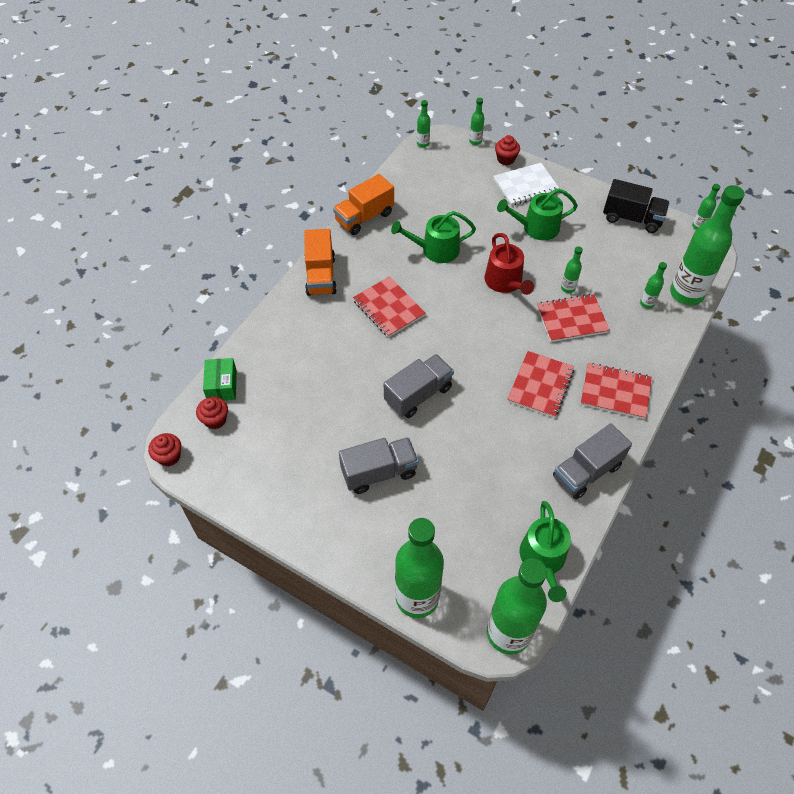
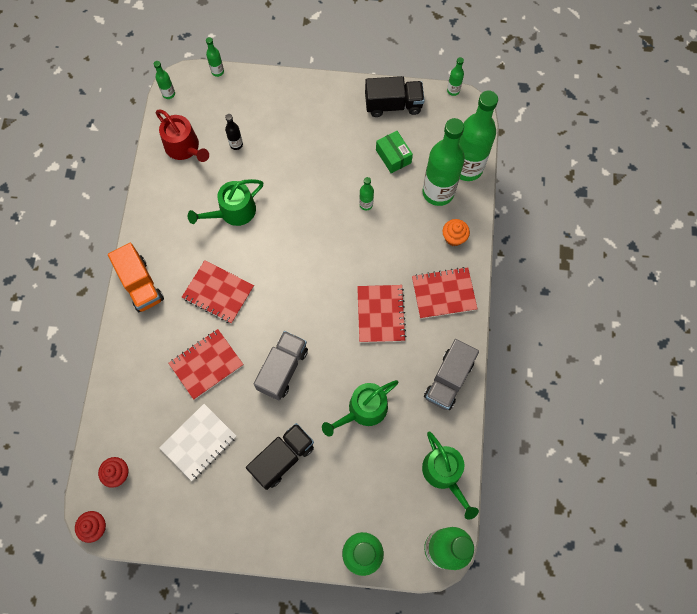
camera: 25 degrees left, 15 degrees up
green box [203,358,237,401] -> green box moved to [376,131,413,173]
orange truck [333,174,394,235] -> none
grey truck [339,437,418,494] -> black truck [246,423,314,490]
red watering can [485,233,534,295] -> red watering can moved to [156,109,209,162]
white notebook [493,163,560,206] -> white notebook moved to [159,404,237,481]
red cupcake [495,135,520,165] -> none
green watering can [497,188,578,240] -> green watering can moved to [322,380,399,437]
red notebook [537,294,610,342] -> red notebook moved to [169,329,244,400]
green bottle [640,262,667,309] -> green bottle [422,118,465,206], size x2.37
none -> black bottle [225,114,243,150]
none -> orange cupcake [442,219,470,246]

